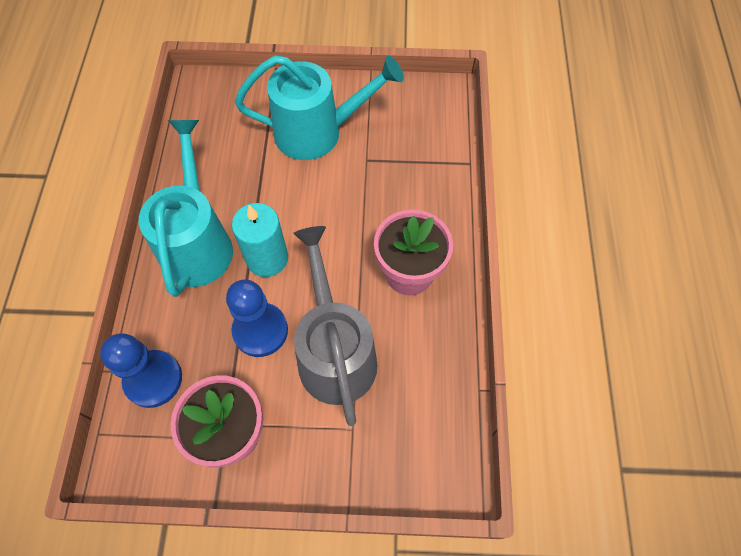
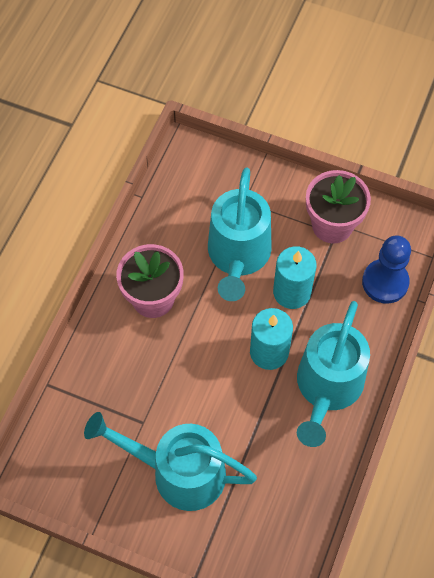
camera: 160 degrees left, 0 degrees up
blue pawn [226,279,288,357] -> turquoise candle [273,246,317,309]
grey watering can [293,226,378,426] -> turquoise watering can [208,167,272,301]

